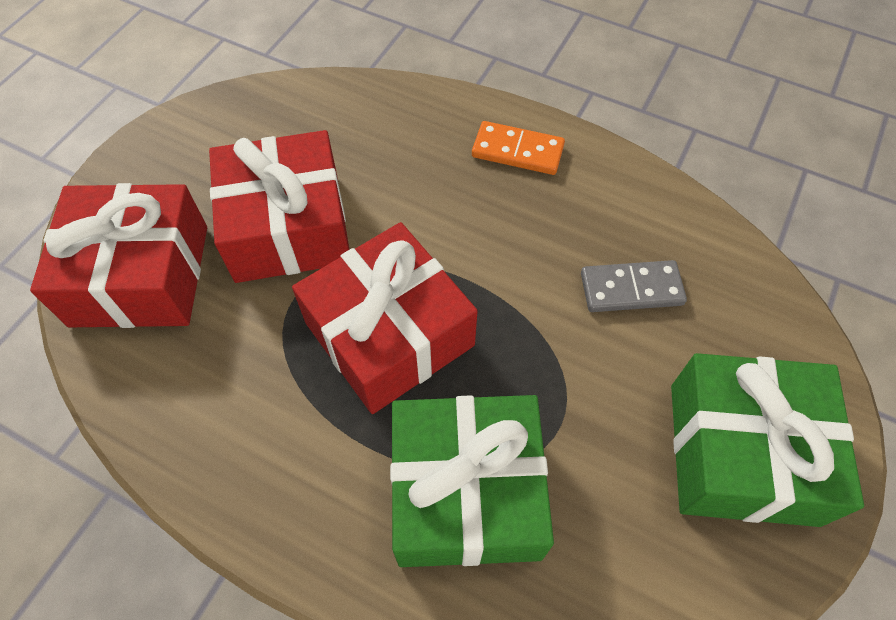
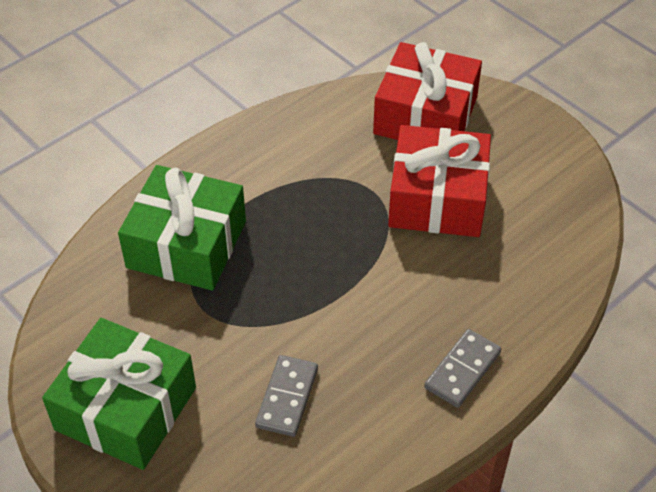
camera: 110 degrees right, 10 degrees down
red gift [292,222,478,414] -> none
orange domino [472,121,565,175] -> grey domino [424,329,501,408]

